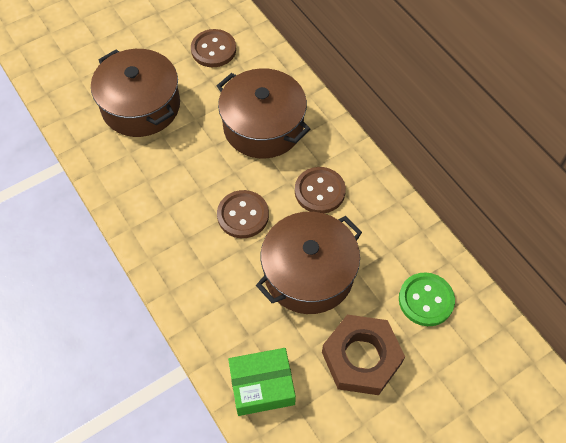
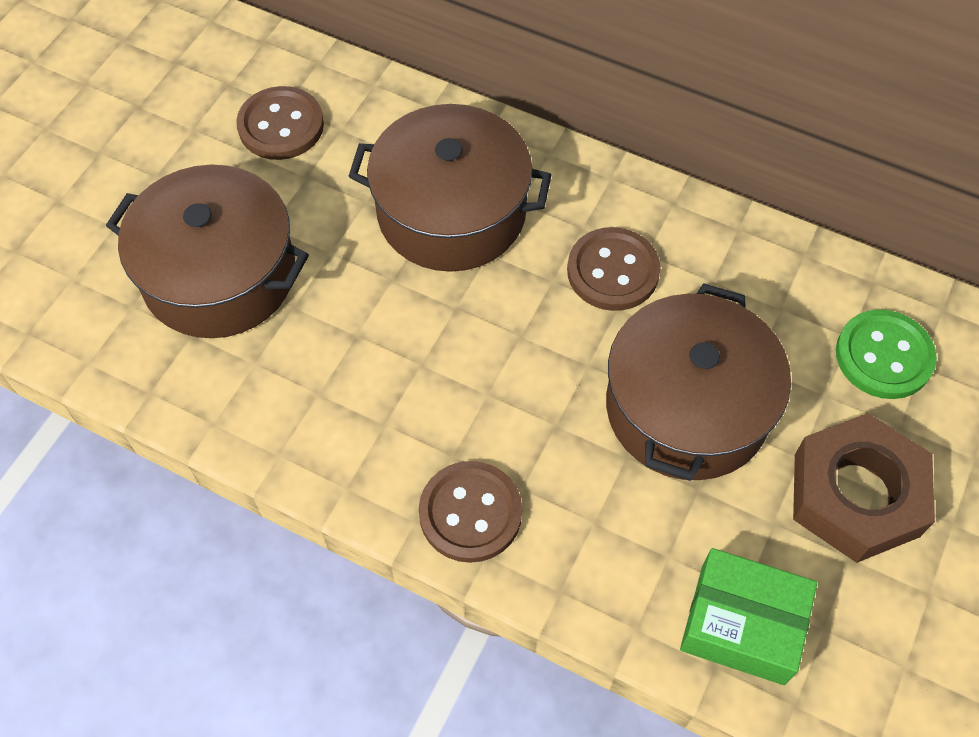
camera: 30 degrees left, 0 degrees up
brown button [217,190,269,238] -> brown button moved to [419,461,522,563]
green box [228,348,296,416] -> green box turned 60 degrees clockwise [680,548,817,685]

